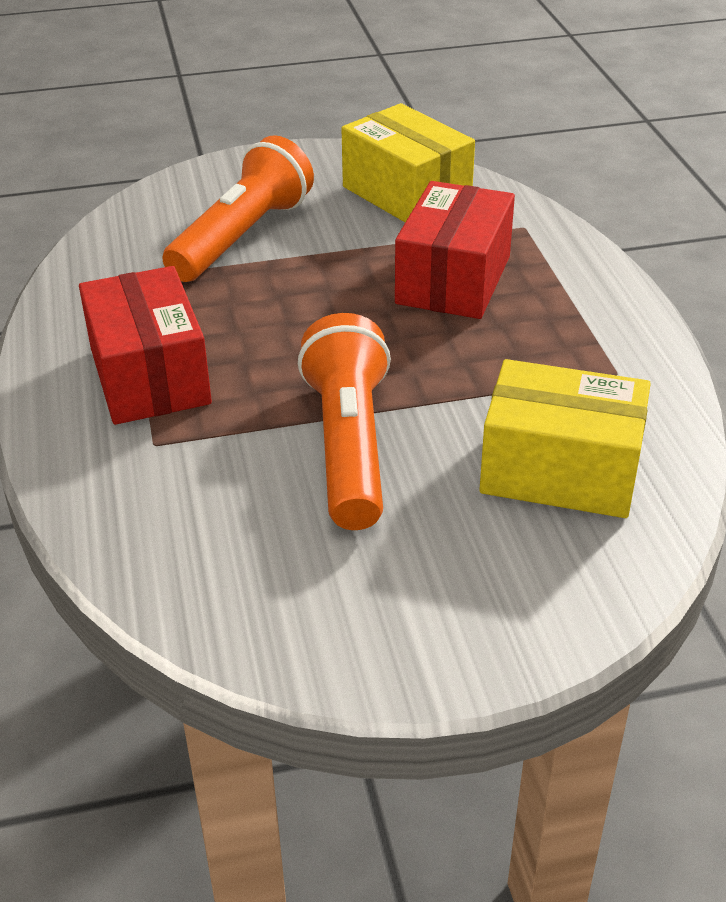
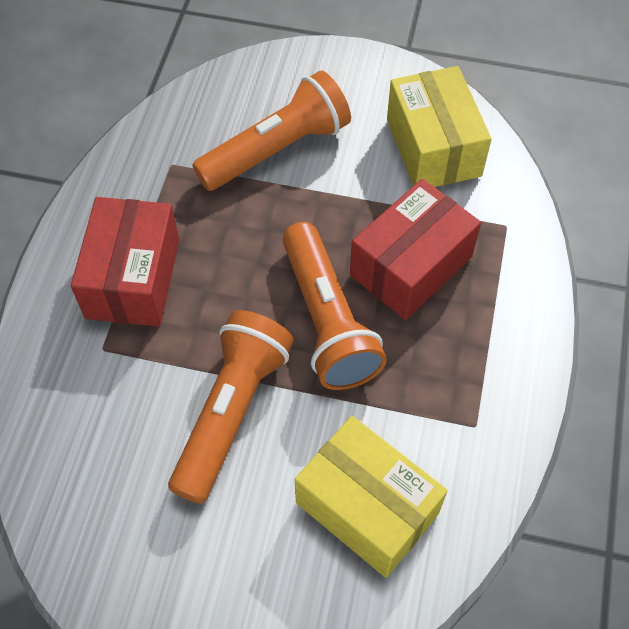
camera: 25 degrees right, 20 degrees up
none -> orange flashlight [282,222,387,390]

